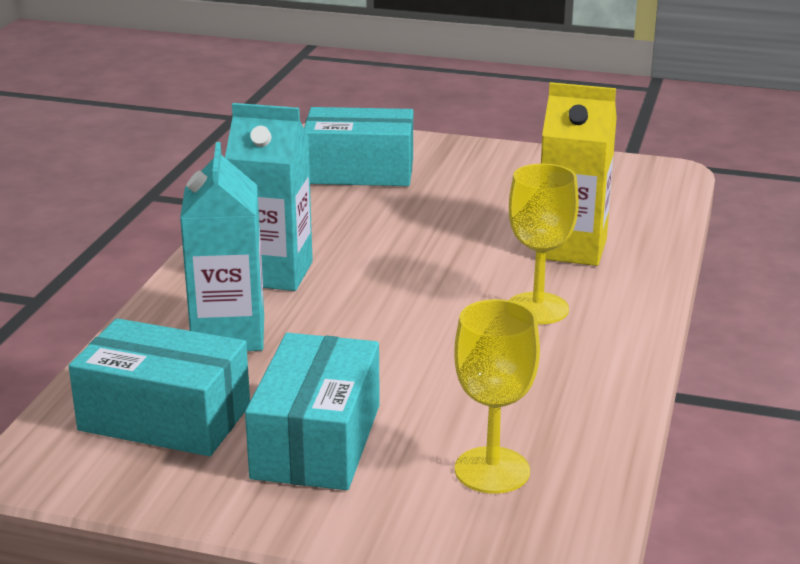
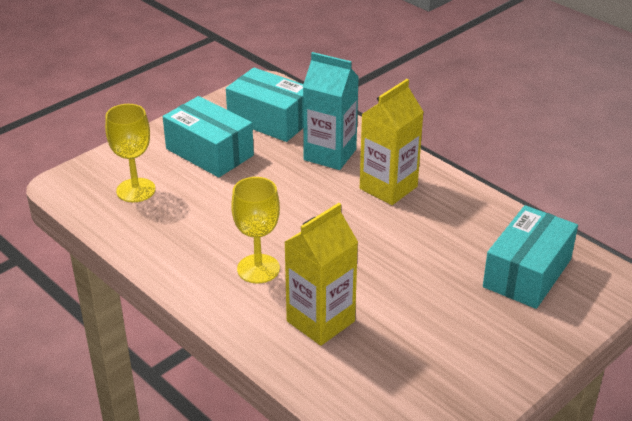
camera: 120 degrees right, 10 degrees up
turquoise box [69,318,250,456] -> turquoise box turned 75 degrees clockwise [226,68,303,142]
turquoise carton [225,103,313,291] -> yellow carton [360,79,424,205]

